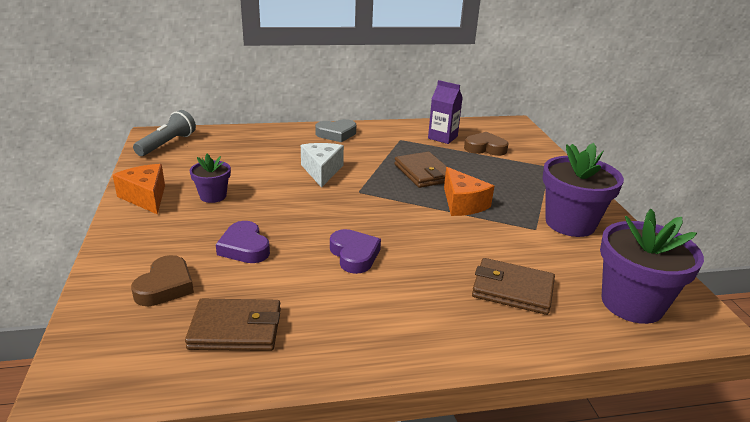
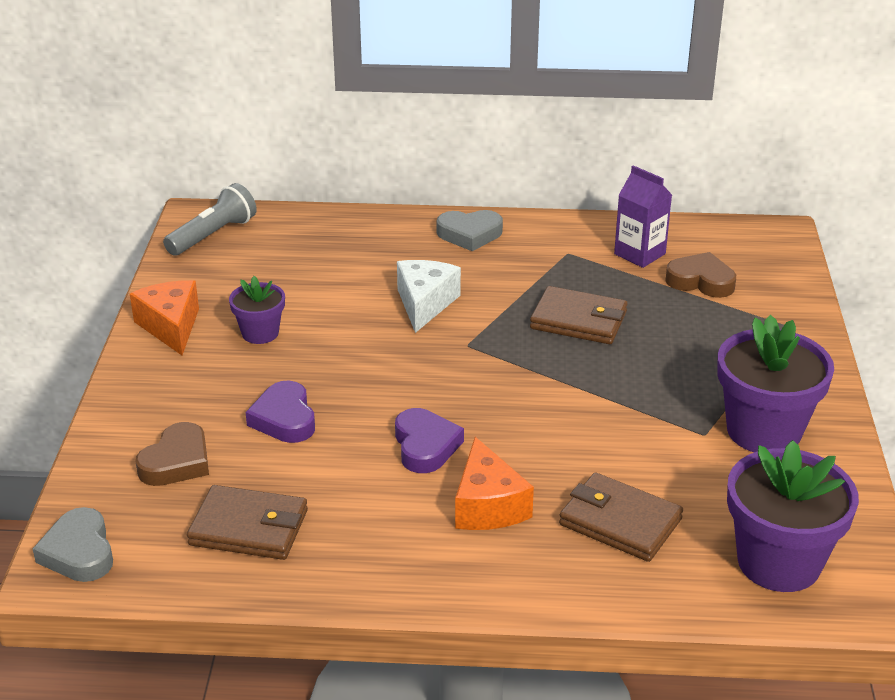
camera: 15 degrees right, 5 degrees up
brown wallet [394,152,447,188] -> brown wallet turned 60 degrees counterclockwise [530,286,628,344]
orange cheese [444,167,494,216] -> orange cheese moved to [455,437,534,530]
none -> grey heart [33,507,113,582]

